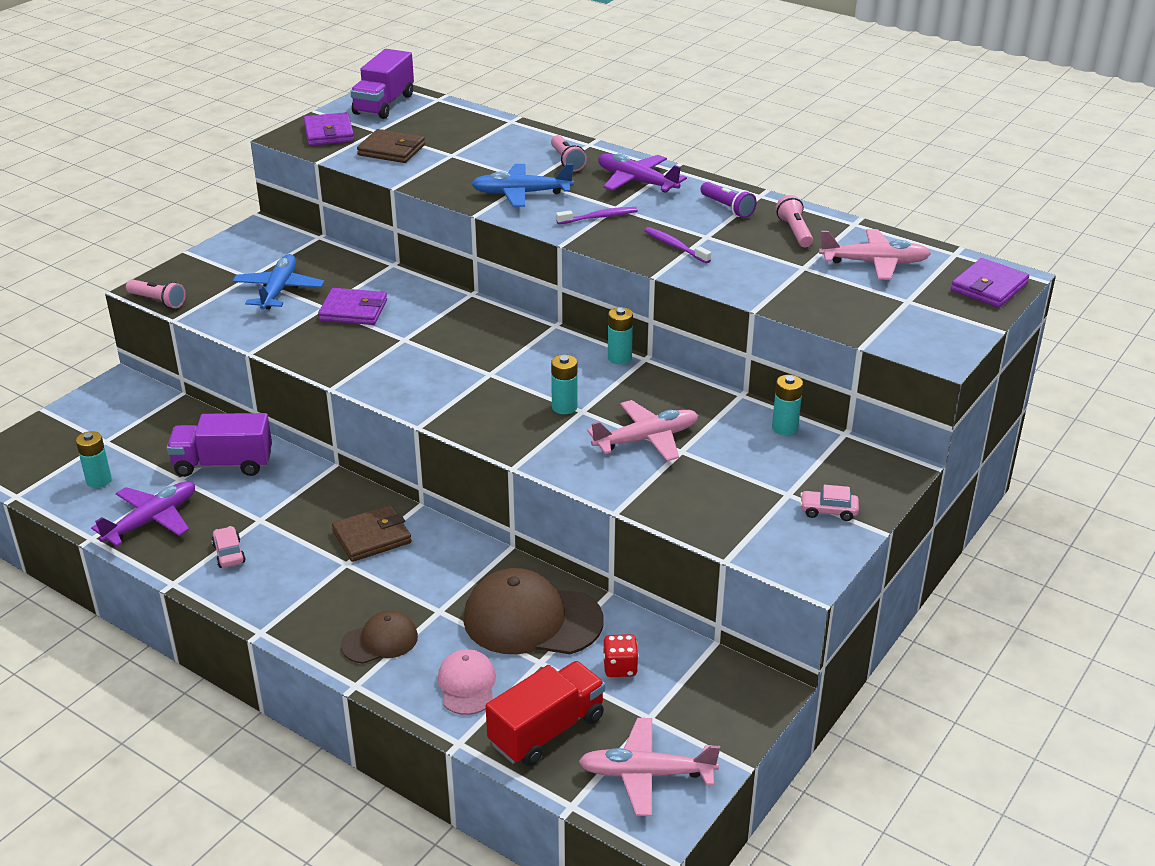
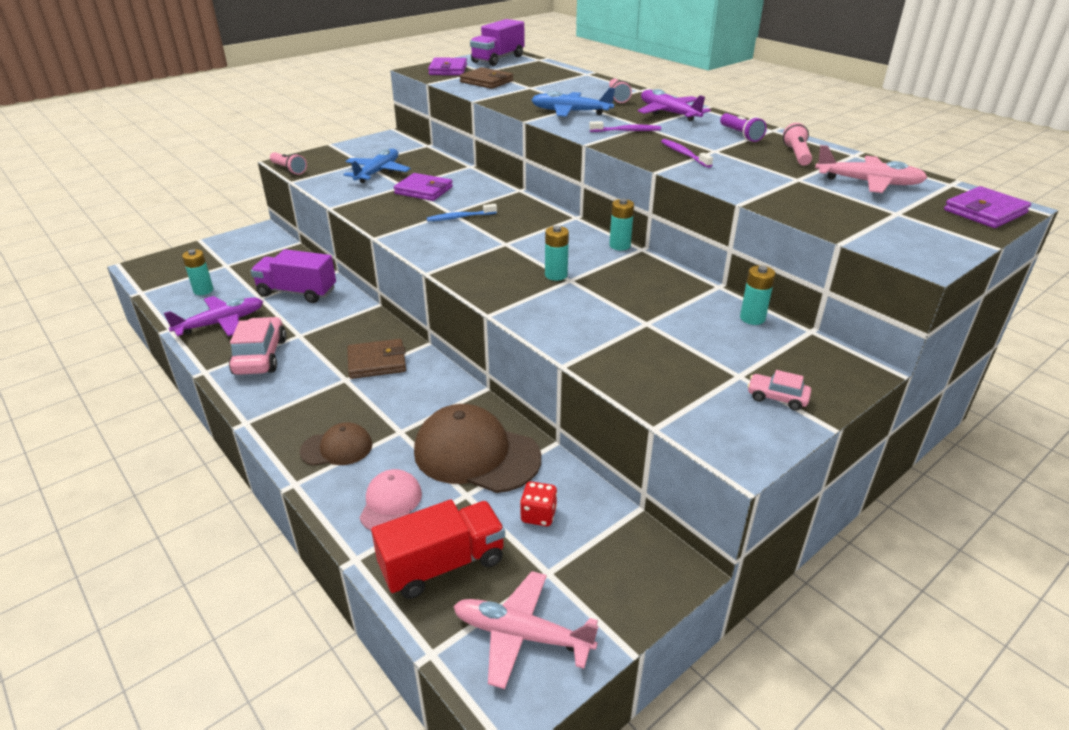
camera: 15 degrees right, 0 degrees up
pink car [212,526,246,568] -> pink car [229,317,286,375], size x1.88
pink plane [587,400,698,461] -> none
none -> blue toothbrush [427,204,497,222]

